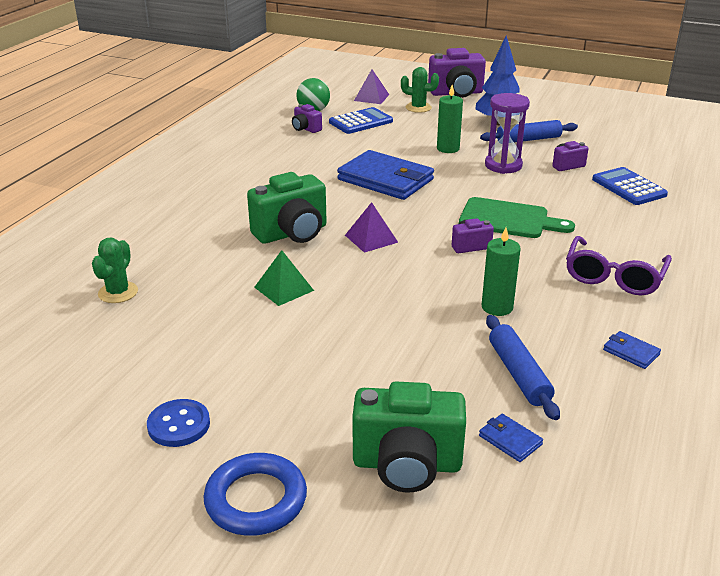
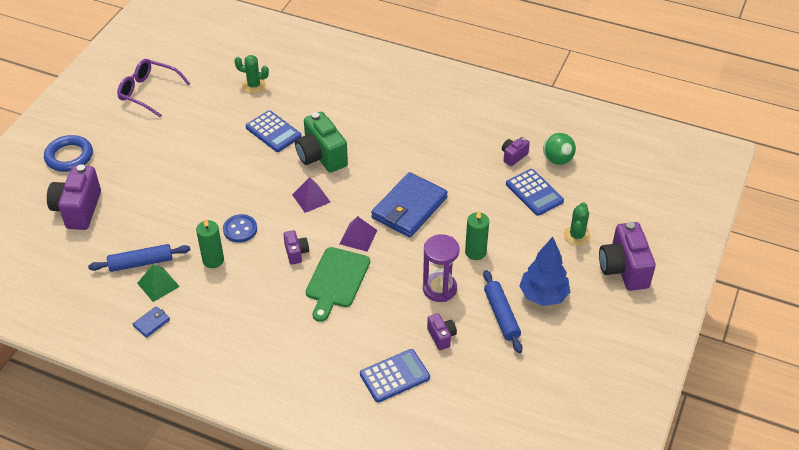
camera: 90 degrees right, 15 degrees up
blue button [147,399,210,447] -> blue button moved to [223,214,257,243]
green pyramid [254,250,314,306] -> green pyramid moved to [137,264,180,302]
green camera [352,382,466,493] -> purple camera [47,164,101,230]
purple pyramid [354,69,389,104] -> purple pyramid moved to [340,216,377,251]
blue wallet [479,414,543,462] -> none
purple glasses [566,236,672,295] -> purple glasses moved to [117,59,190,118]
none -> blue calculator [246,110,302,152]

